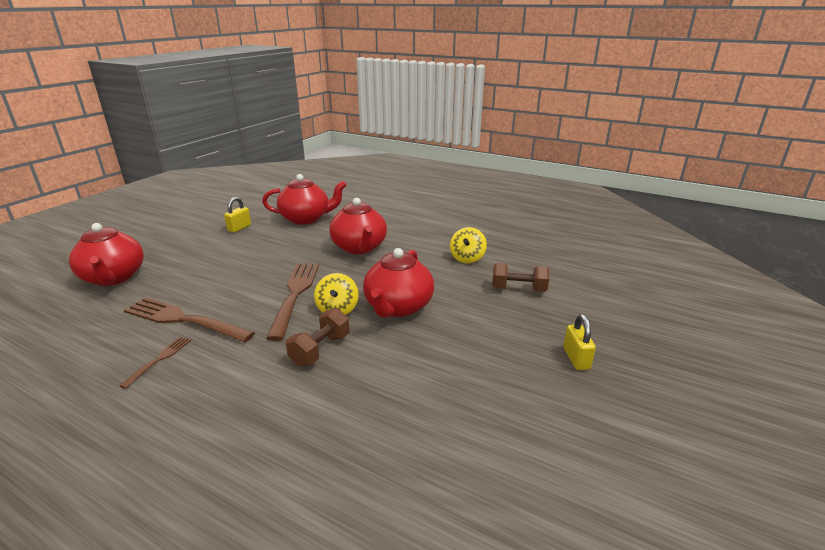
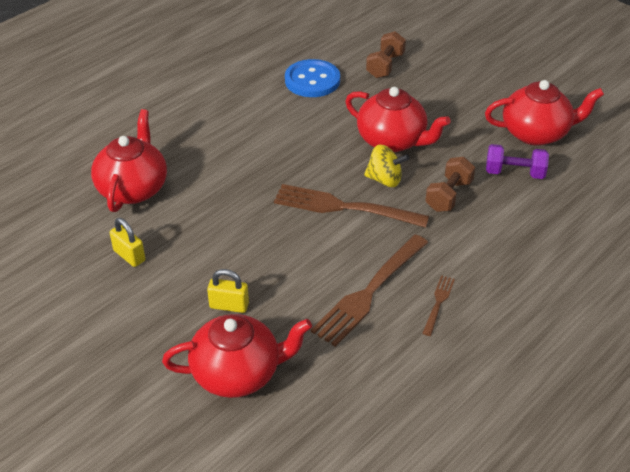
camera: 75 degrees left, 15 degrees up
brown fork [120,337,191,389] -> brown fork turned 75 degrees clockwise [422,275,455,336]
brown dumbbell [286,308,350,366] -> brown dumbbell turned 75 degrees clockwise [425,157,475,212]
red teapot [329,198,387,254] -> red teapot moved to [485,80,604,146]
yellow spinning top [450,227,487,263] -> blue button [285,59,340,97]
yellow padlock [563,314,596,370] -> yellow padlock moved to [207,269,249,313]
none -> purple dumbbell [486,144,549,179]

